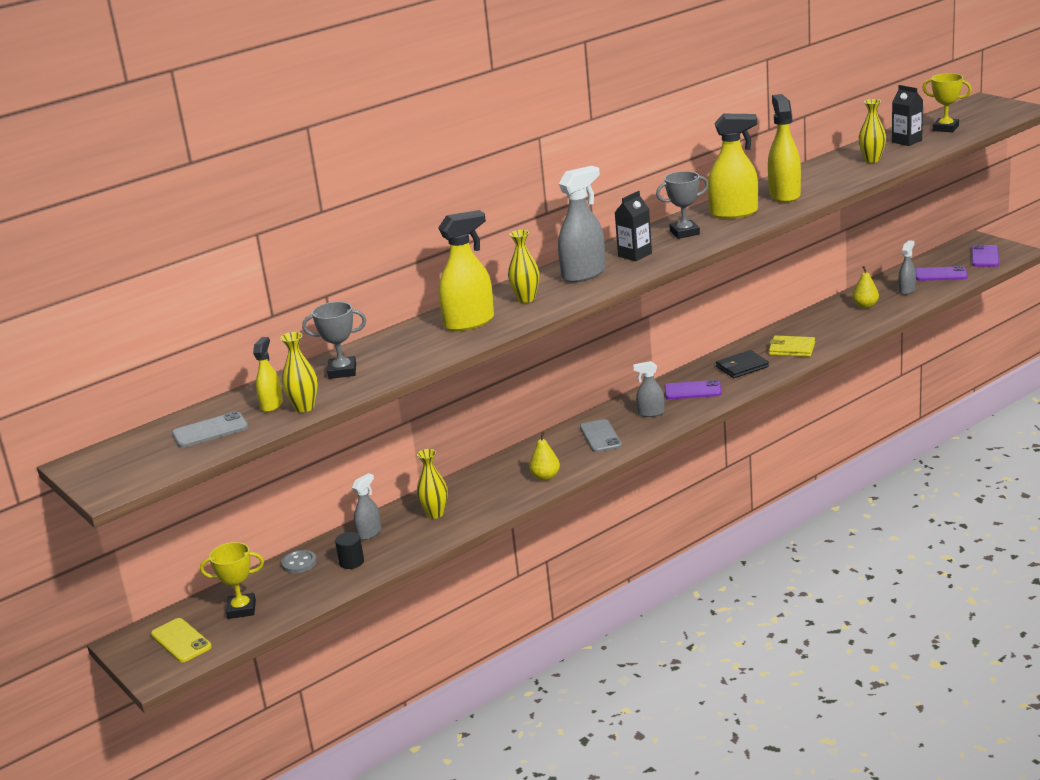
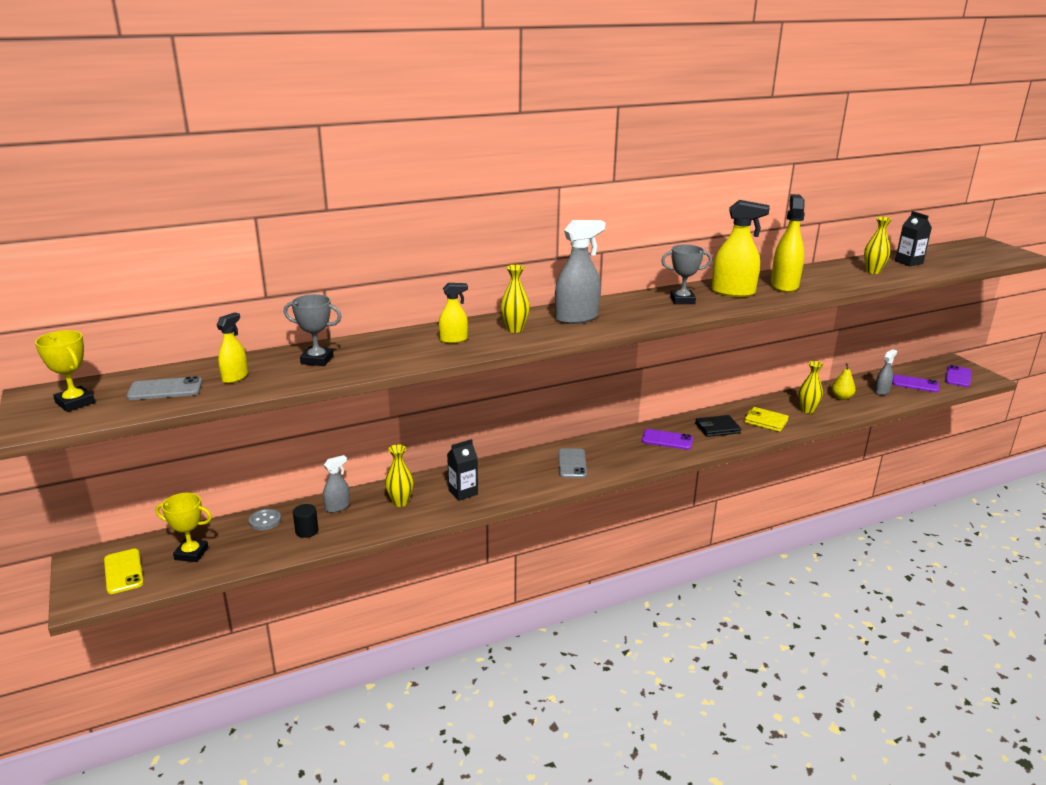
camera: 10 degrees right, 0 degrees up
yellow vase [280,332,318,413] -> yellow vase moved to [799,361,824,414]
yellow spray bottle [438,210,494,331] -> yellow spray bottle [439,283,468,343], size x0.56
yellow pear [529,432,560,481] -> none
black carton [614,191,652,261] -> black carton moved to [447,439,478,501]
grey spray bottle [633,361,665,417] -> none
yellow trophy [922,73,972,132] -> yellow trophy moved to [35,330,95,412]

